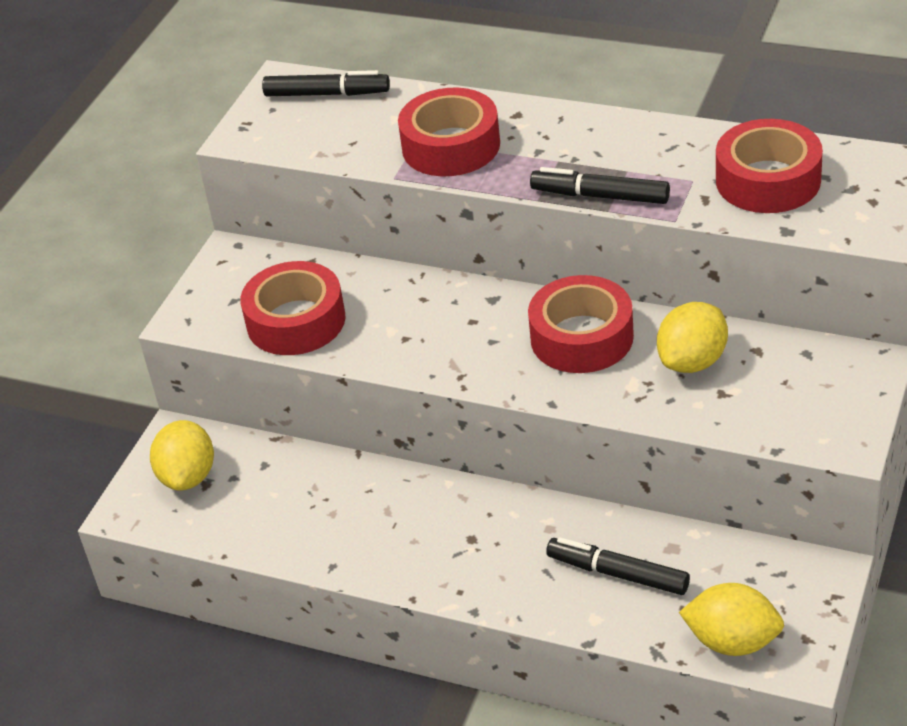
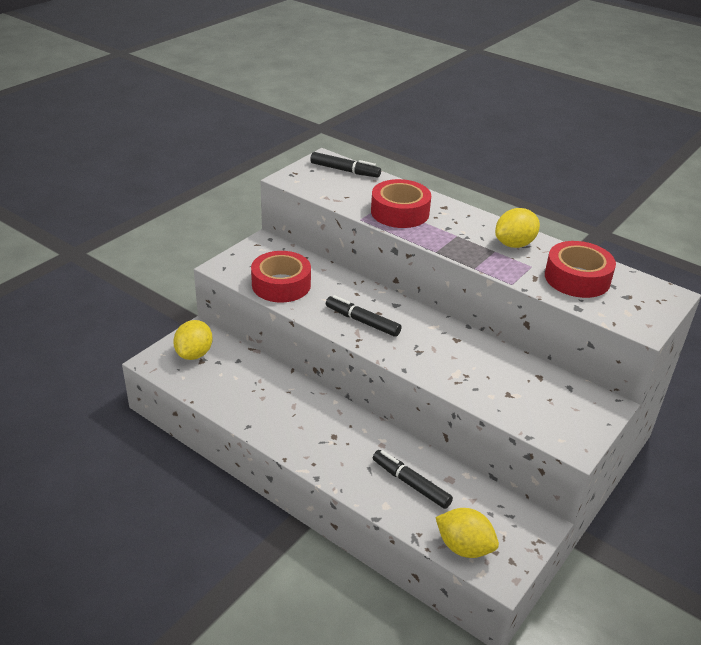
camera: 10 degrees right, 5 degrees down
red tape [528,275,634,373] -> none
black marker [530,167,670,204] -> black marker moved to [326,295,402,337]
yellow lemon [657,302,728,373] -> yellow lemon moved to [495,208,540,248]

